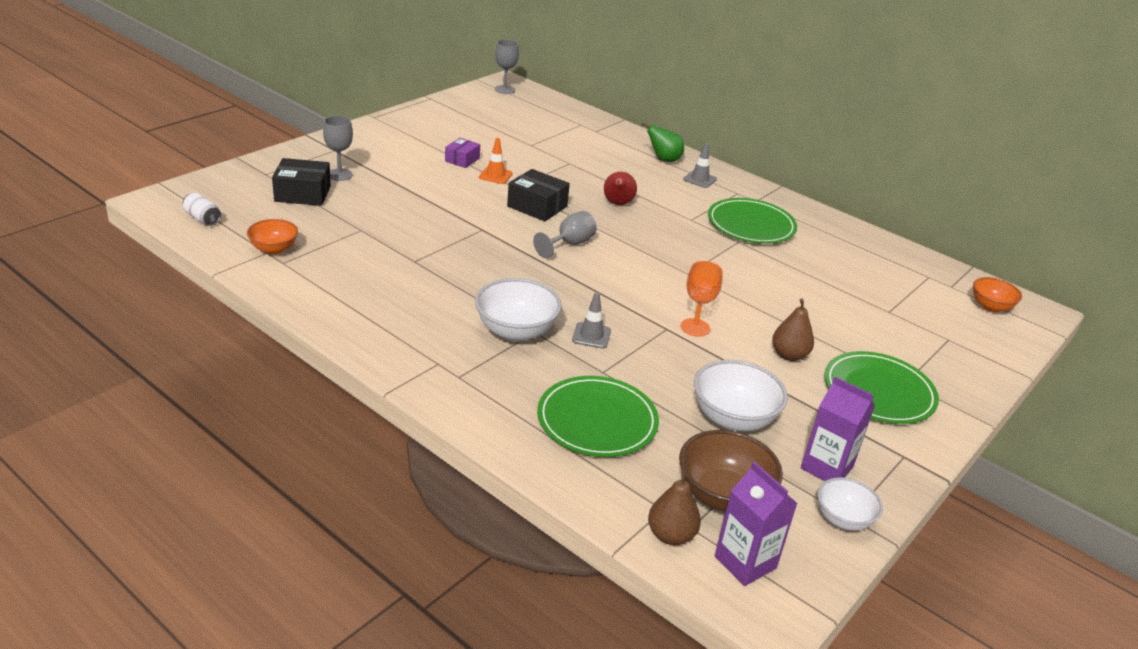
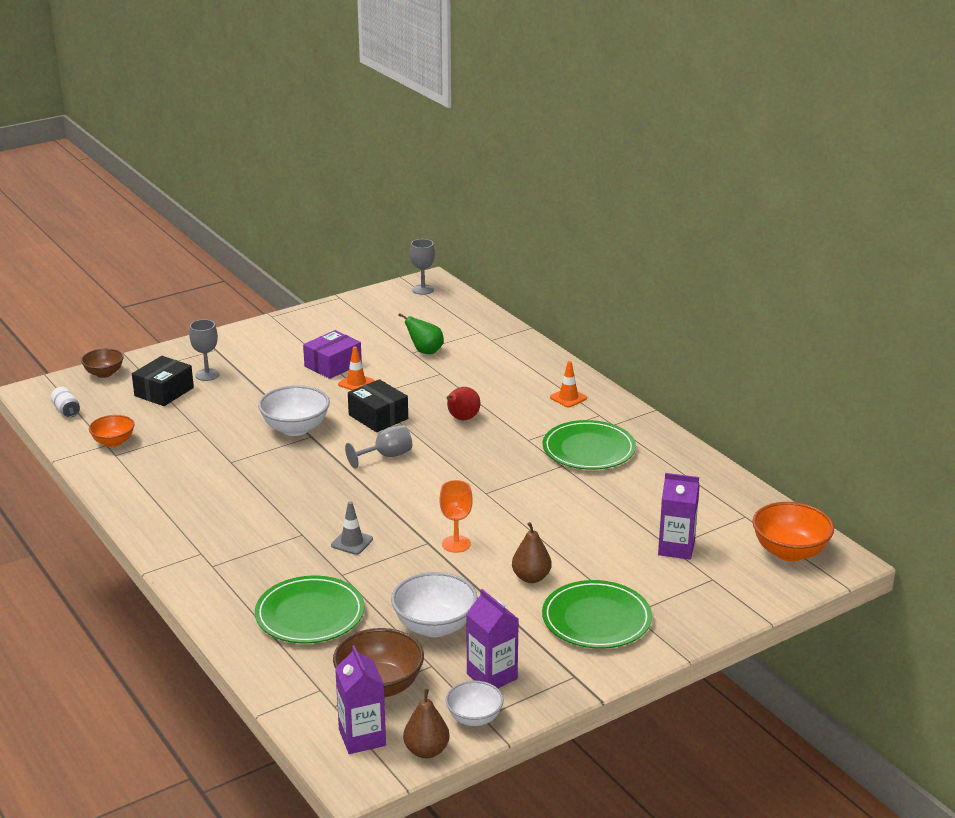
camera: 20 degrees right, 5 degrees down
black box [272,158,331,206] -> black box turned 75 degrees counterclockwise [132,356,194,406]
purple box [445,138,480,168] -> purple box [303,330,362,379], size x1.57
white bowl [475,278,562,342] -> white bowl moved to [258,385,330,436]
green pear [641,122,684,162] -> green pear moved to [398,313,444,354]
brown pear [648,469,701,545] -> brown pear moved to [403,689,450,758]
grey traffic cone [683,143,717,188] -> orange traffic cone [550,361,587,408]
orange bowl [973,277,1022,312] -> orange bowl [753,502,834,561], size x1.60
none -> brown bowl [81,349,124,378]
none -> purple carton [658,473,700,560]

